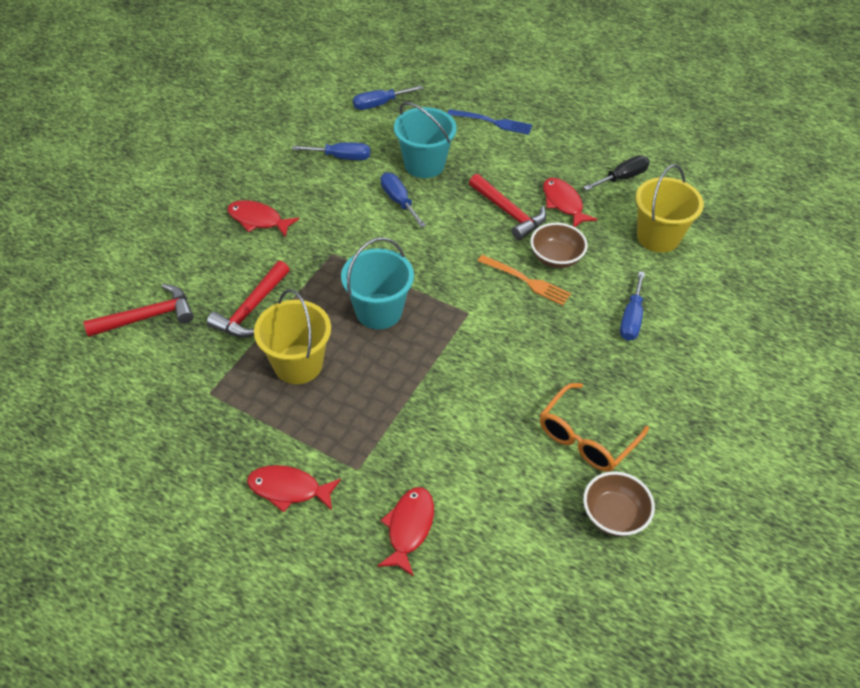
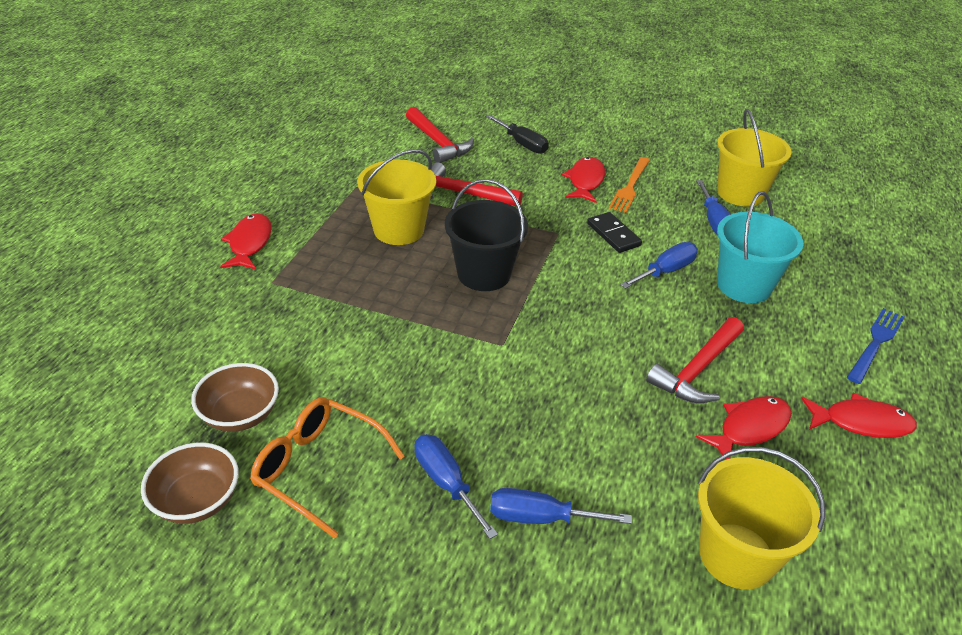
camera: 80 degrees right, 10 degrees down
turquoise bucket [341,237,414,329] -> black bucket [444,179,528,291]
blue screwdriver [353,85,423,110] -> blue screwdriver moved to [414,434,498,539]
red fish [377,487,434,577] -> red fish moved to [801,393,917,438]
blue fork [448,109,532,135] -> blue fork turned 150 degrees counterclockwise [847,308,905,384]
orange fork [478,255,571,306] -> orange fork moved to [609,157,650,213]
brown bowl [530,223,588,268] -> brown bowl moved to [191,363,279,432]
black screwdriver [583,155,650,190] -> black screwdriver moved to [485,114,549,154]
none -> black domino [587,212,642,253]
none -> yellow bucket [717,109,792,207]

